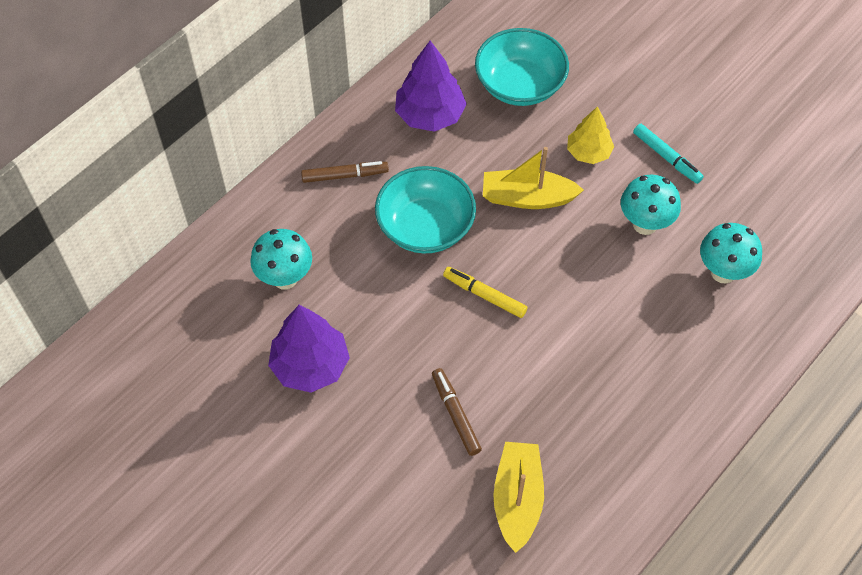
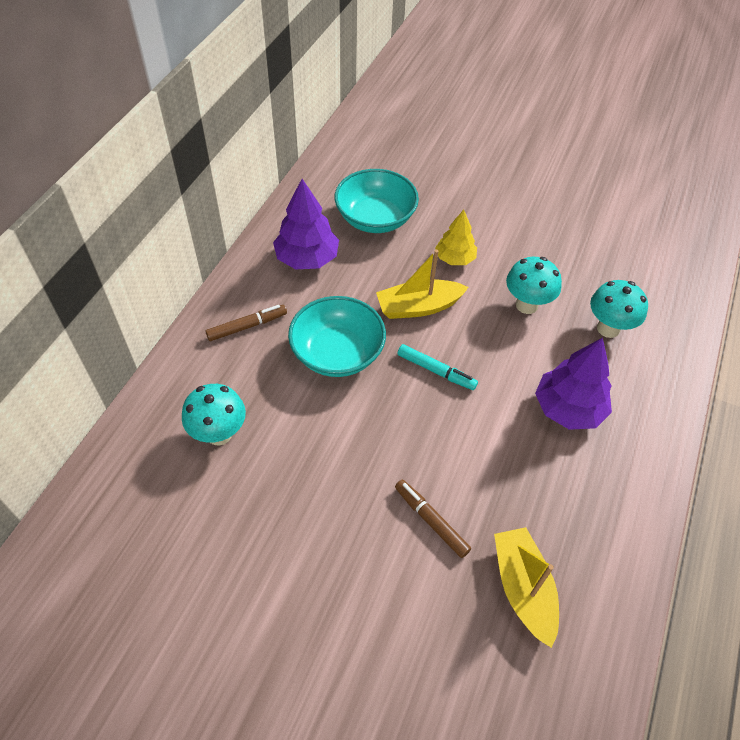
camera: 20 degrees left, 5 degrees down
purple tree [268,305,350,393] -> purple tree moved to [535,338,612,430]
yellow marker [443,267,527,318] -> none
turquoise marker [633,124,704,184] -> turquoise marker moved to [397,344,478,390]

